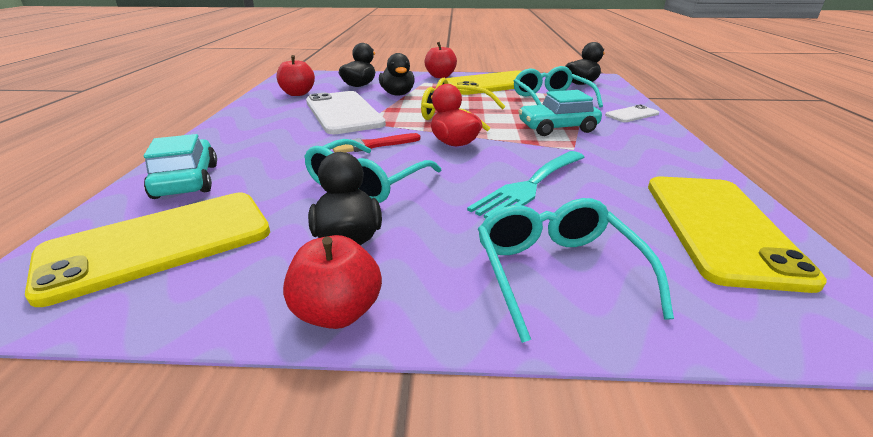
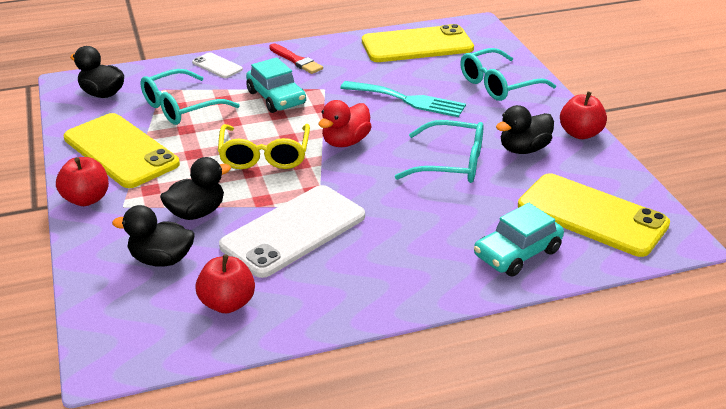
camera: 110 degrees left, 5 degrees up
red brush [333,133,420,153] -> red brush moved to [269,43,323,74]

